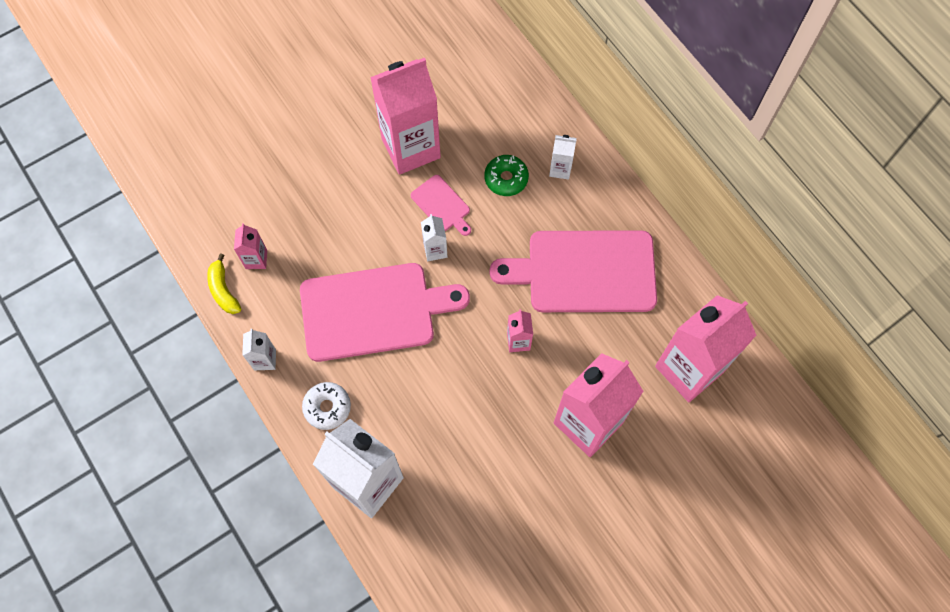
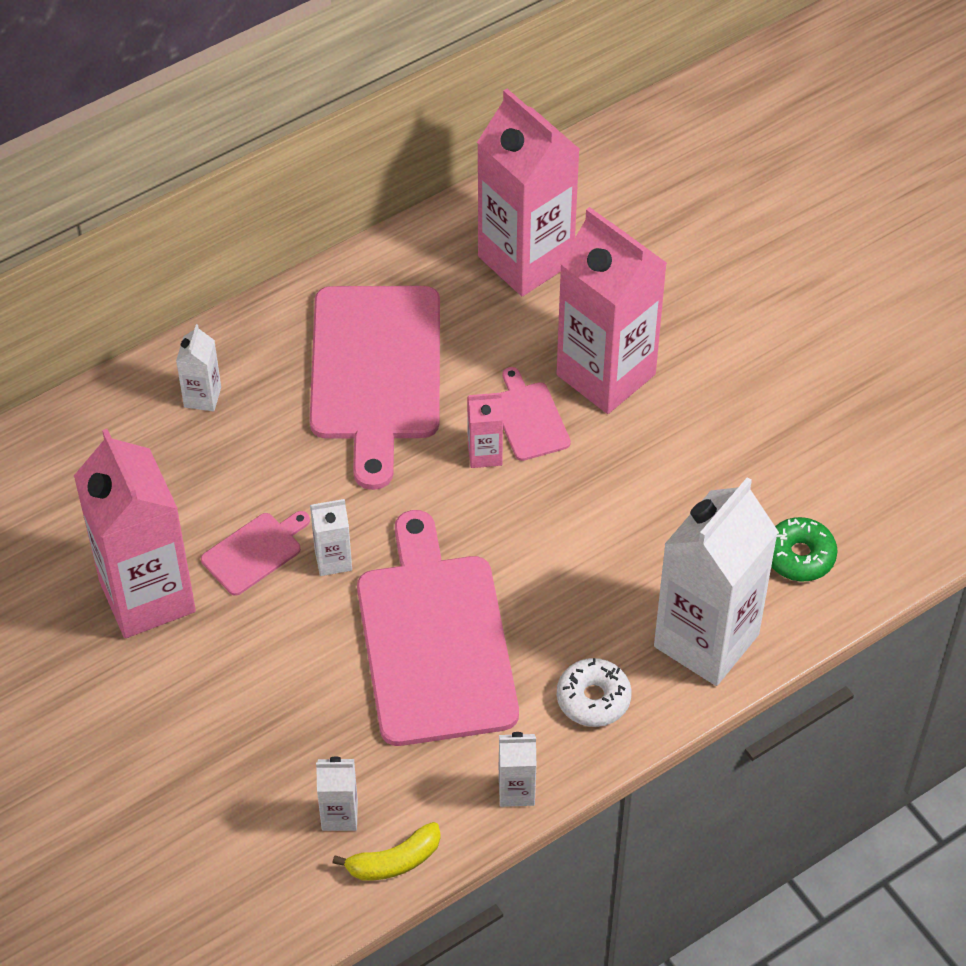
camera: 90 degrees left, 15 degrees down
pink carton [234,223,267,269] -> white carton [316,756,358,831]
green donut [484,155,529,196] -> green donut moved to [771,517,838,581]
none -> pink cutting board [501,367,571,461]

